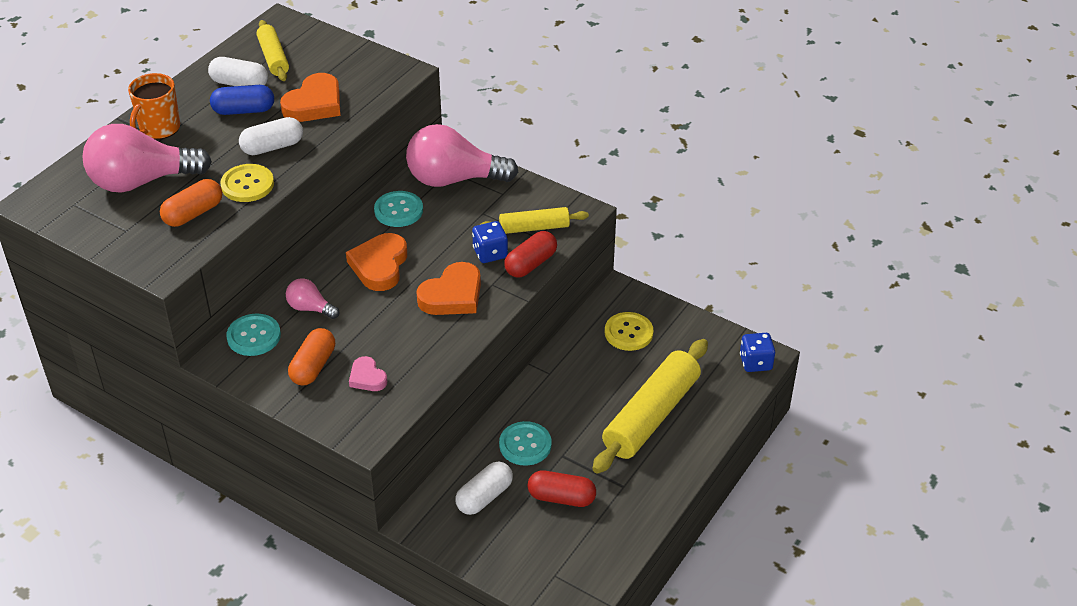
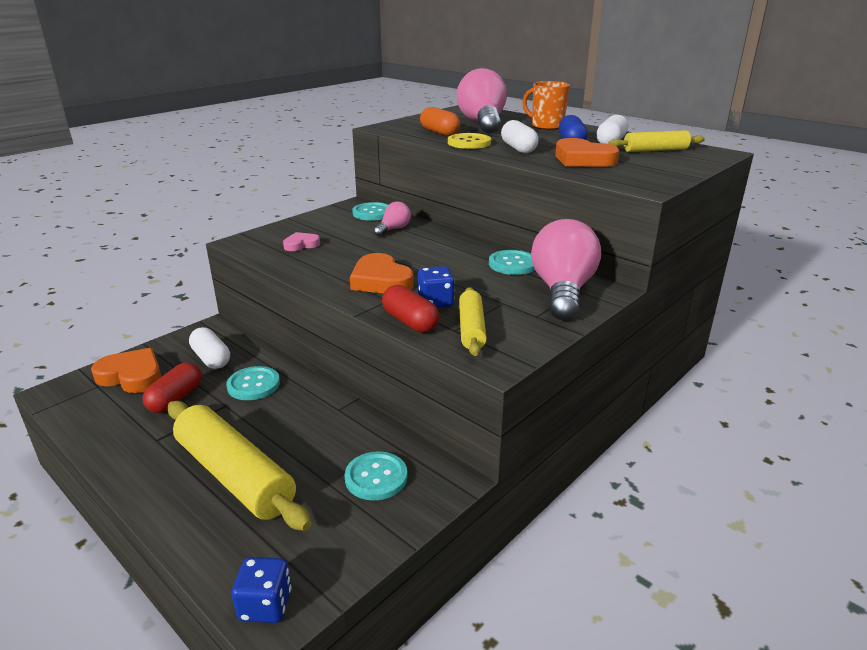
camera: 100 degrees right, 15 degrees down
orange capsule [288,328,335,385] -> none
orange heart [346,233,407,291] -> orange heart moved to [91,348,161,393]
yellow button [605,312,654,351] -> turquoise button [345,451,407,500]

